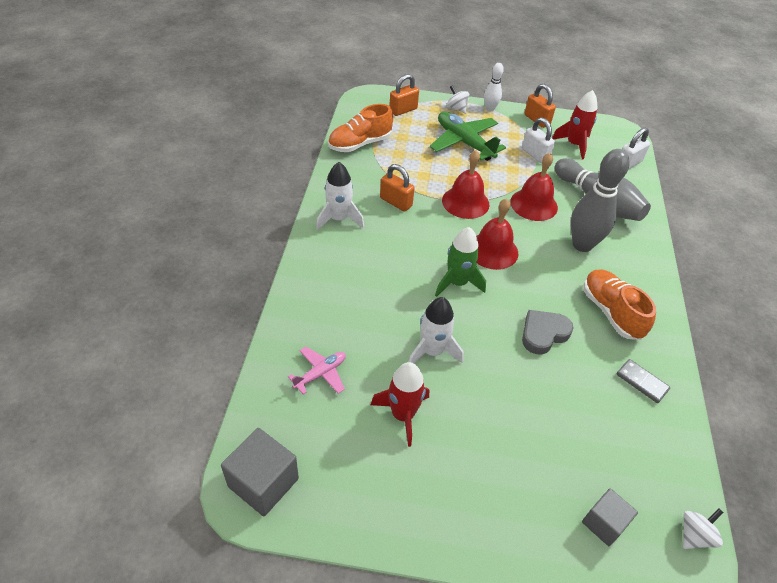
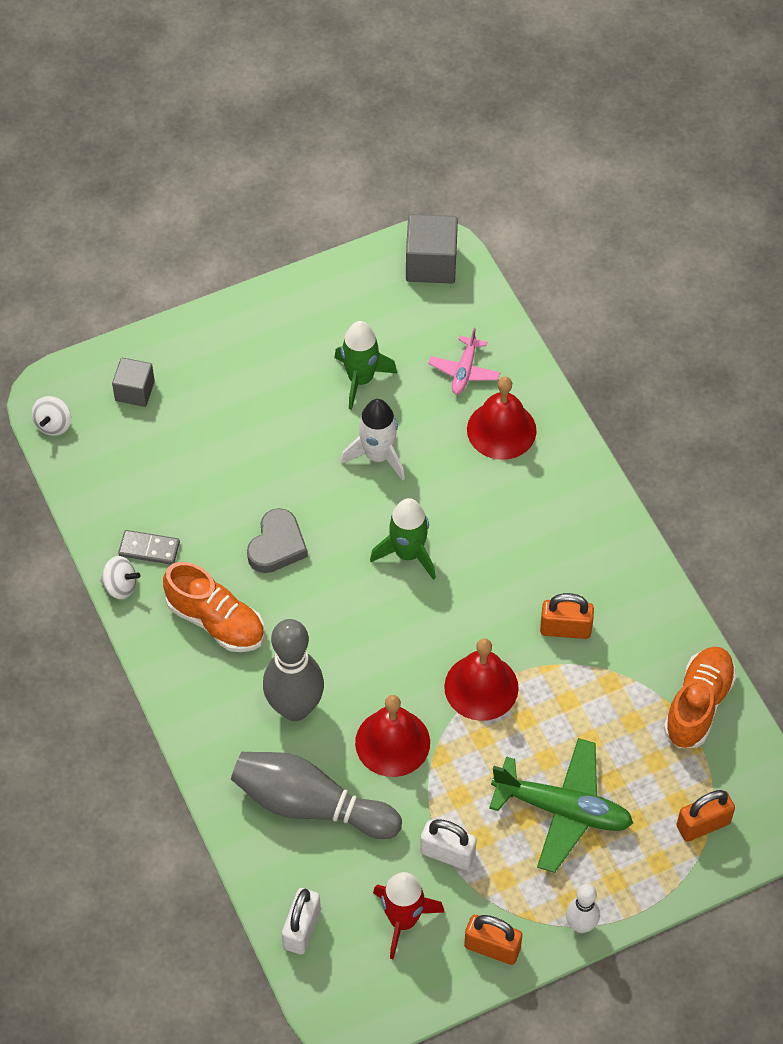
camera: 150 degrees right, 10 degrees up
white rocket [316,162,364,230] -> none
red rocket [371,362,429,447] -> green rocket [335,321,397,410]
orange padlock [389,74,419,116] -> orange padlock turned 45 degrees clockwise [676,790,735,842]
white spinning top [447,85,469,114] -> white spinning top moved to [100,556,140,599]
red bell [476,198,518,270] -> red bell moved to [467,376,537,460]

